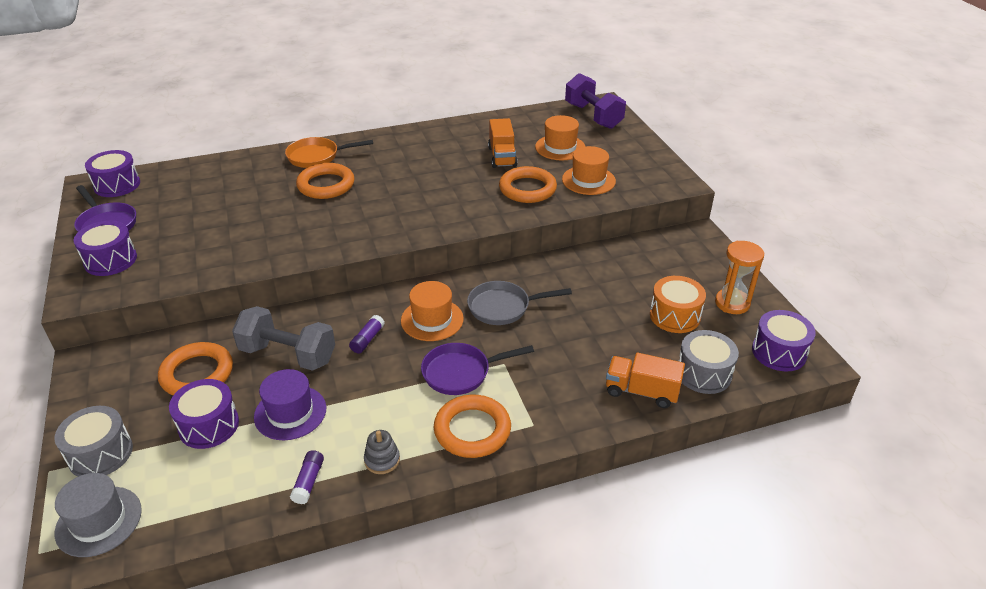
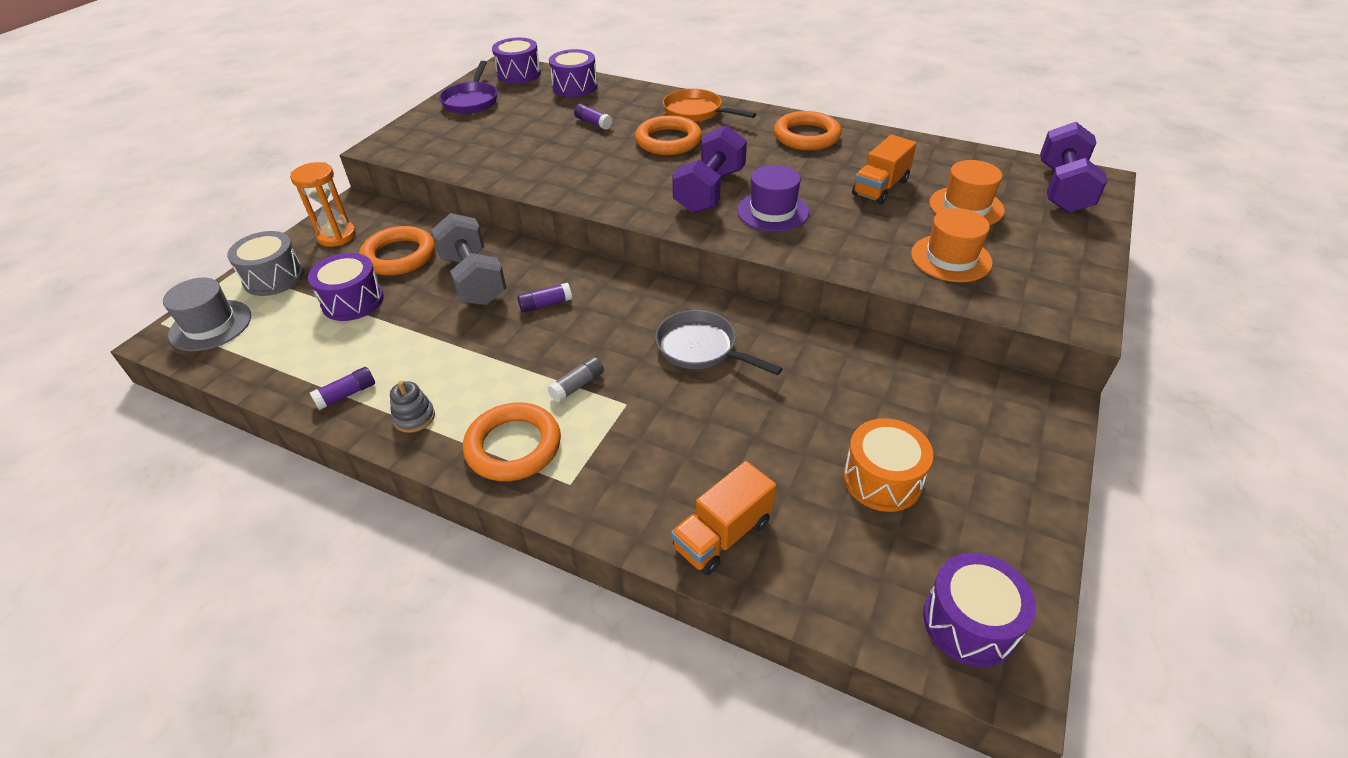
camera: 45 degrees right, 5 degrees up
purple drum [74,221,137,276] -> purple drum moved to [549,49,598,97]
purple hat [254,369,327,440] -> purple hat moved to [737,165,809,232]
orange hat [401,281,464,341] -> none
purple pan [421,343,534,395] -> grey glue stick [548,356,604,403]
orange ring [499,166,557,203] -> orange ring moved to [774,111,841,151]
orange truck [606,352,685,408] -> orange truck turned 105 degrees counterclockwise [671,461,776,575]
grey drum [679,330,739,394] -> none
orange hourglass [715,241,765,314] -> orange hourglass moved to [290,162,356,247]
none -> purple glue stick [574,104,612,130]
none -> purple dumbbell [672,126,747,214]

